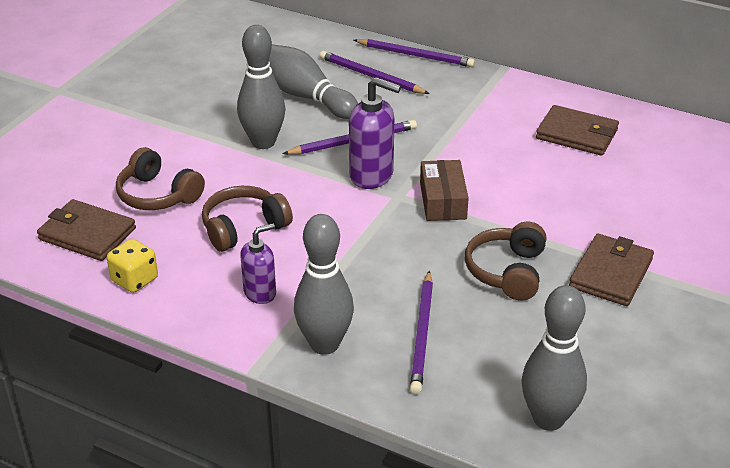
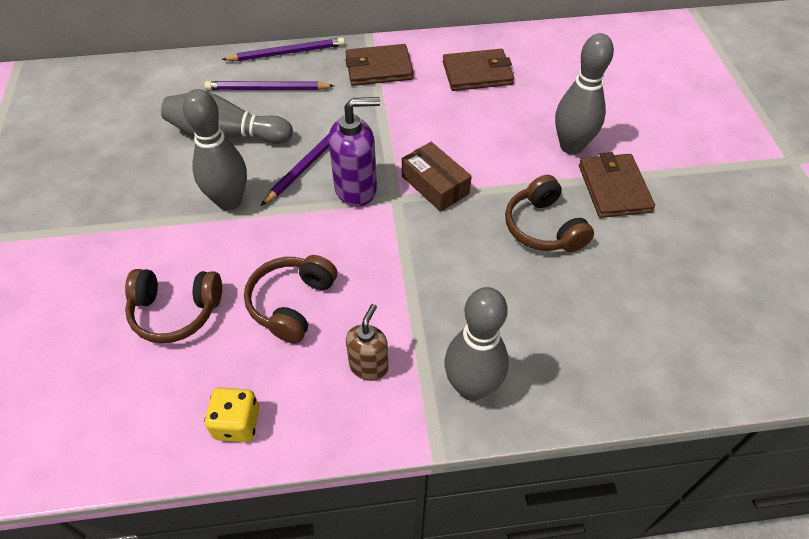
camera: 35 degrees left, 15 degrees up
brown wallet [37,199,136,261] -> brown wallet moved to [345,44,414,86]
purple soap dispenser [240,223,276,304] -> brown soap dispenser [346,304,389,381]
purple pencil [410,271,433,394] -> none
grey bowling pin [522,285,587,431] -> grey bowling pin moved to [555,33,614,155]

